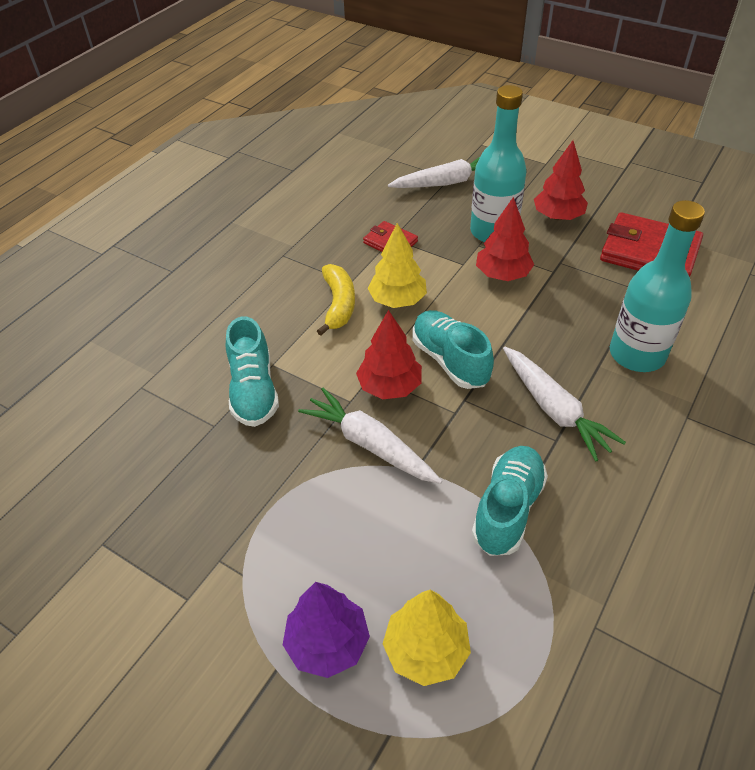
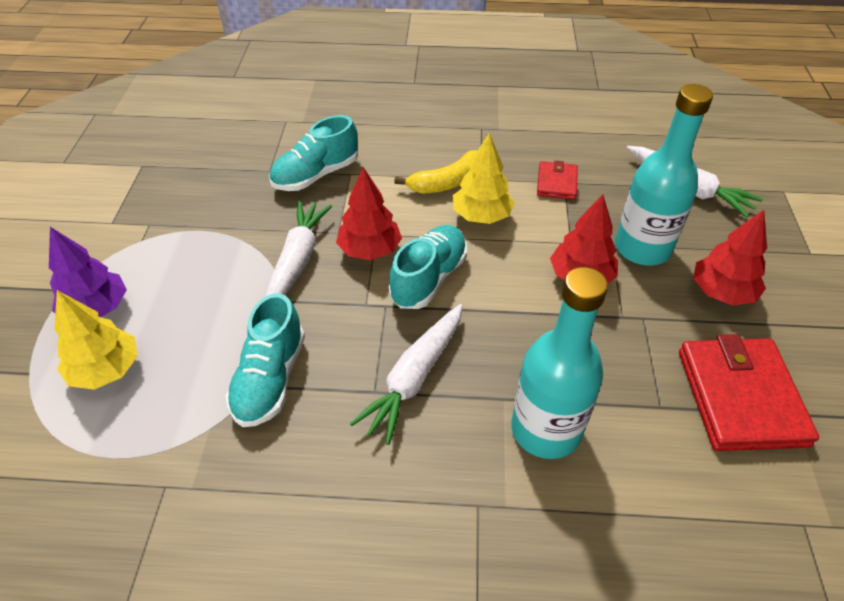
camera: 60 degrees right, 0 degrees up
turquoise shoe [472,446,548,556] -> turquoise shoe turned 105 degrees clockwise [226,293,305,427]

